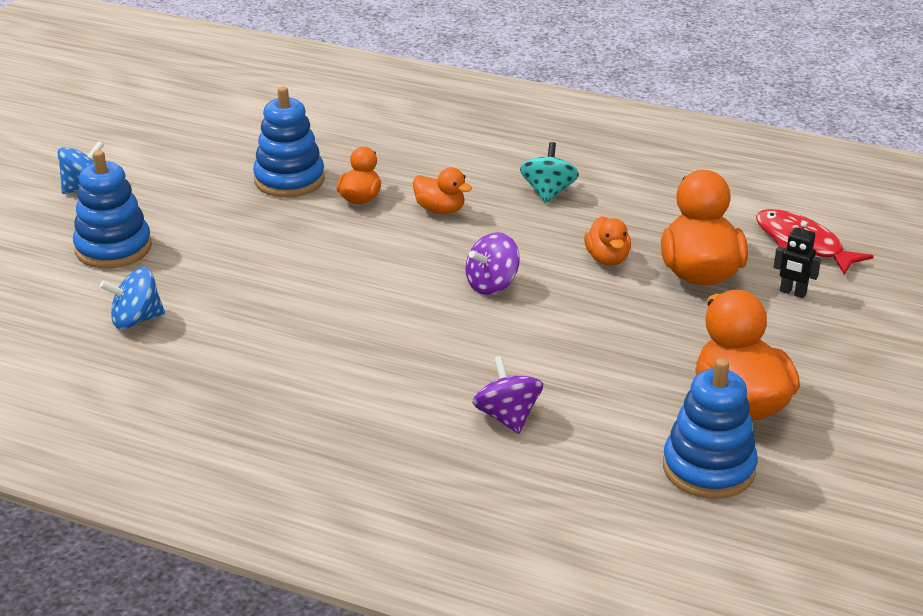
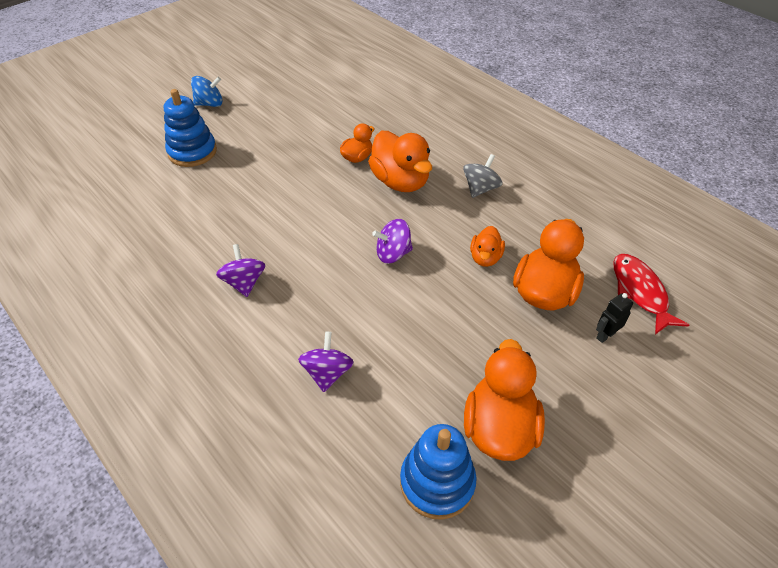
camera: 25 degrees right, 15 degrees up
blue spinning top [100,268,165,329] -> none
blue stacking toy [253,86,325,197] -> none
orange duck [413,167,472,214] -> orange duck [368,131,432,192], size x1.83
turquoise spinning top [520,142,579,203] -> grey spinning top [463,154,502,198]
black robot [774,221,821,298] -> black robot turned 90 degrees clockwise [596,293,633,343]
none -> purple spinning top [216,244,266,297]

